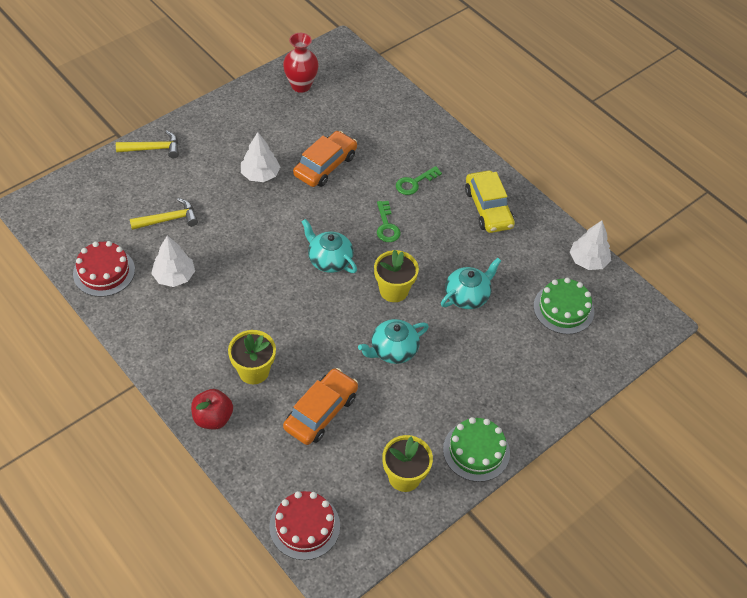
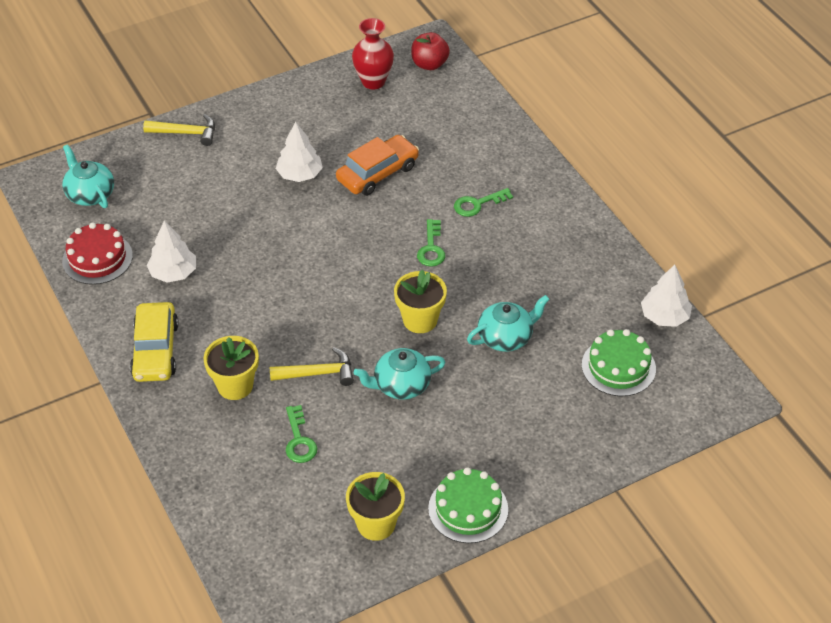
camera: 15 degrees right, 5 degrees down
yellow hammer [130,198,198,230] -> yellow hammer moved to [270,347,354,386]
red apple [191,389,233,429] -> red apple moved to [411,32,450,70]
red cake [269,491,340,560] -> none
orange car [283,368,358,445] -> green key [286,405,317,463]
turquoise teapot [302,219,357,273] -> turquoise teapot moved to [62,144,114,208]
yellow car [465,170,515,233] -> yellow car moved to [130,302,179,382]

